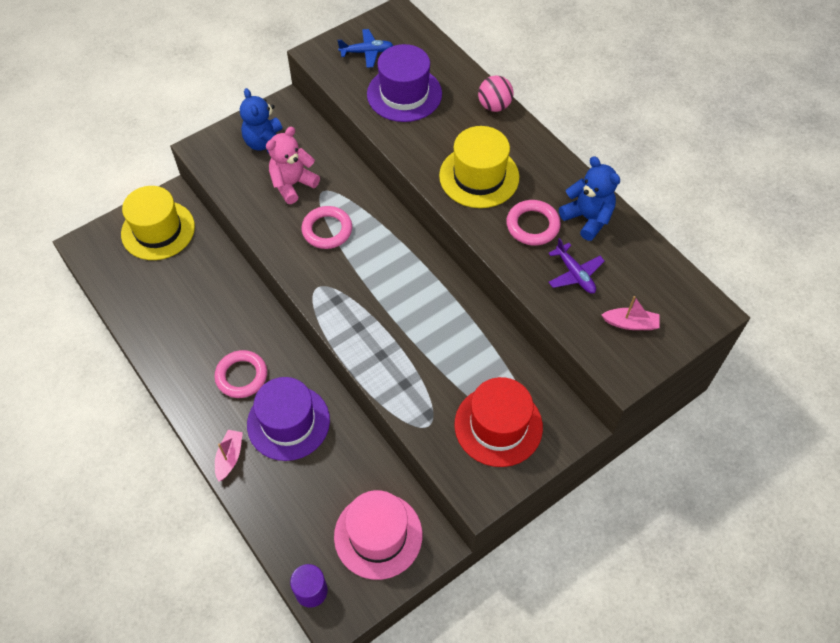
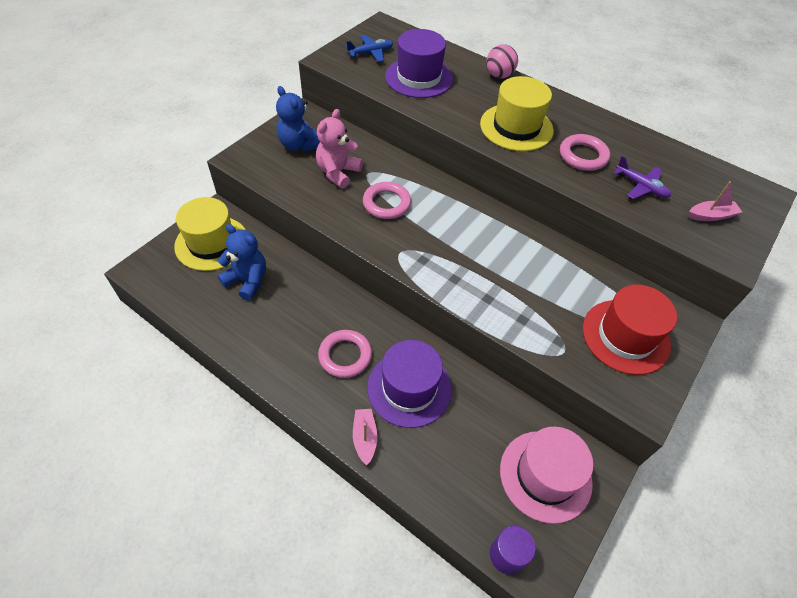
camera: 20 degrees left, 5 degrees down
blue teddy bear [559,156,620,241] -> blue teddy bear moved to [217,224,266,301]

